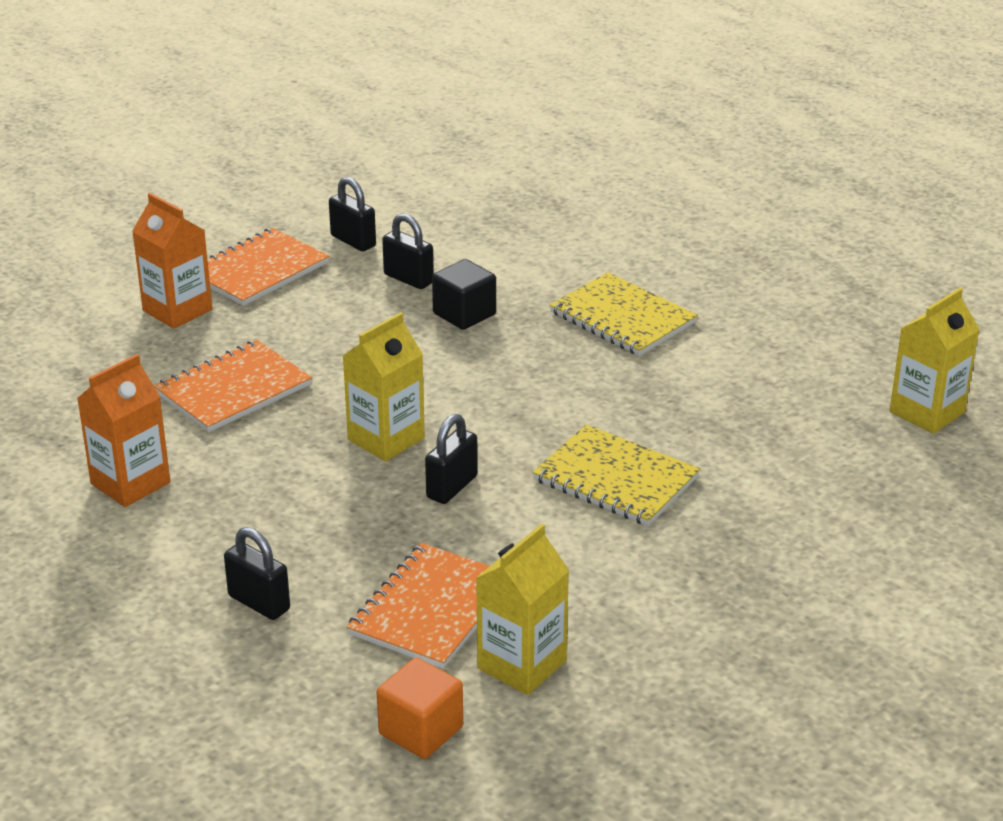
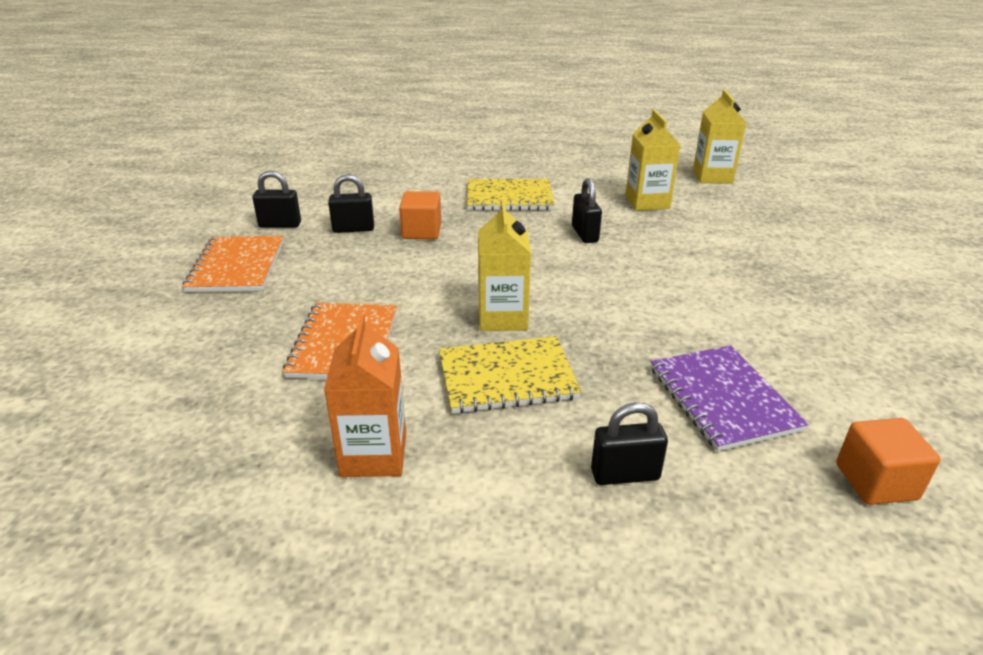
camera: 45 degrees left, 0 degrees up
orange carton [132,193,212,329] -> none
orange notebook [347,543,490,669] -> purple notebook [651,345,809,451]
black padlock [425,414,478,504] -> black padlock moved to [572,178,602,243]
black cube [432,259,496,330] -> orange cube [399,191,441,239]
yellow carton [476,524,570,695] -> yellow carton moved to [625,109,680,211]
yellow notebook [532,424,700,526] -> yellow notebook moved to [439,336,581,414]

